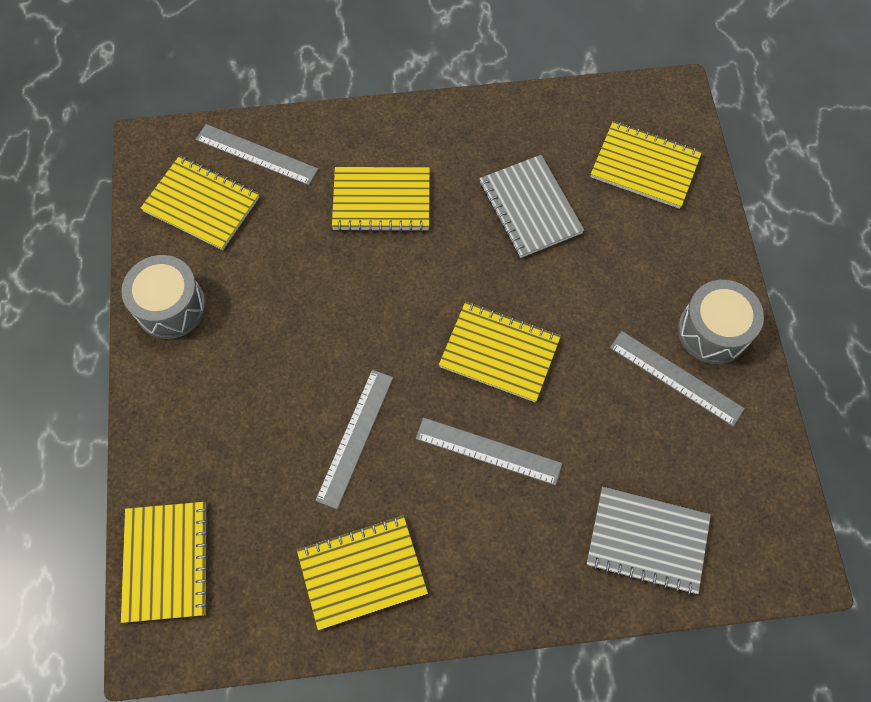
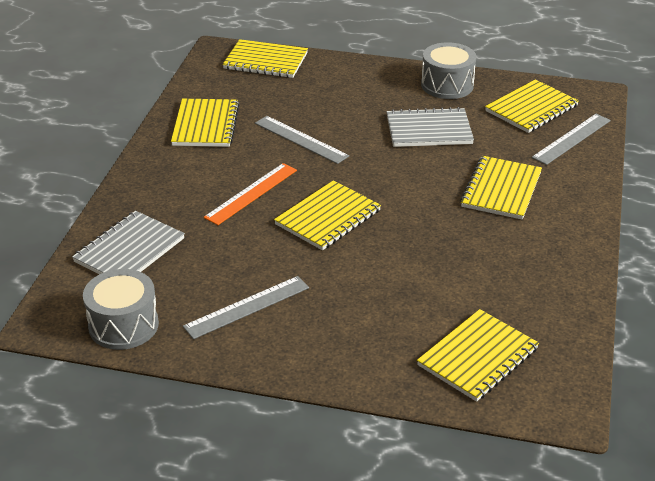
camera: 110 degrees right, 30 degrees down
grey ruler [416,418,562,486] -> orange ruler [204,163,297,225]
grey notebook [479,155,584,258] -> grey notebook moved to [387,107,474,147]
grey drum [678,280,764,364] -> grey drum moved to [83,269,159,350]

